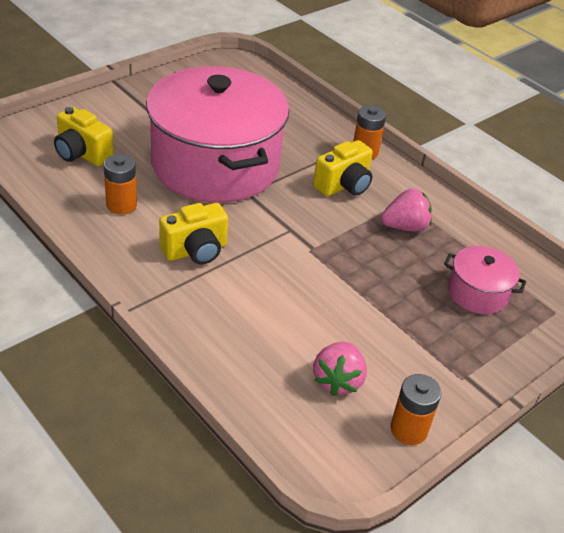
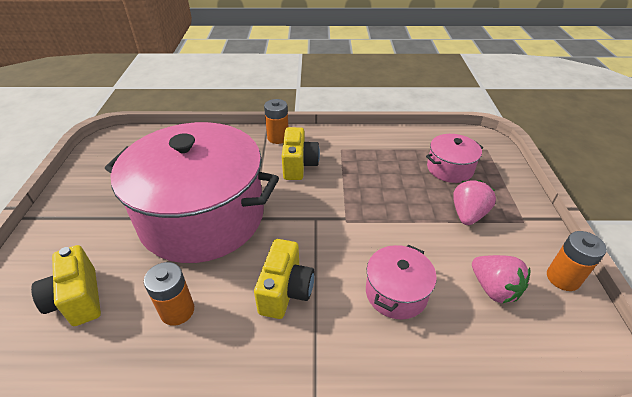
camera: 45 degrees left, 0 degrees up
yellow camera [54,107,114,166] -> yellow camera turned 75 degrees clockwise [31,245,101,326]
pink strawberry [381,188,432,232] -> pink strawberry moved to [454,180,496,225]
none -> pink pot [366,245,437,319]

